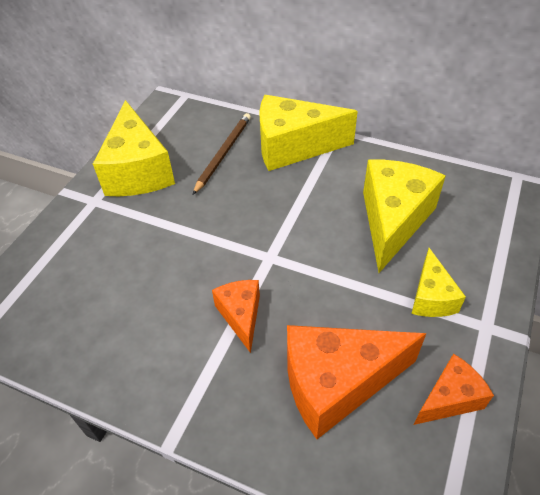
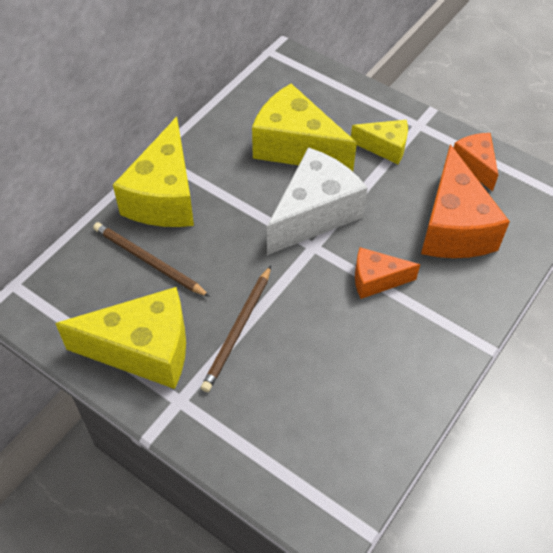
camera: 80 degrees left, 5 degrees up
none -> brown pencil [201,266,271,392]
none -> white cheese [267,147,368,255]

